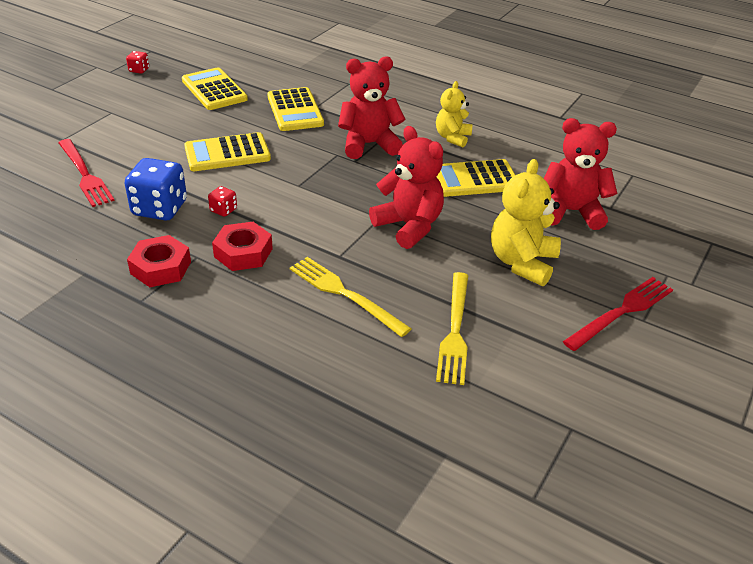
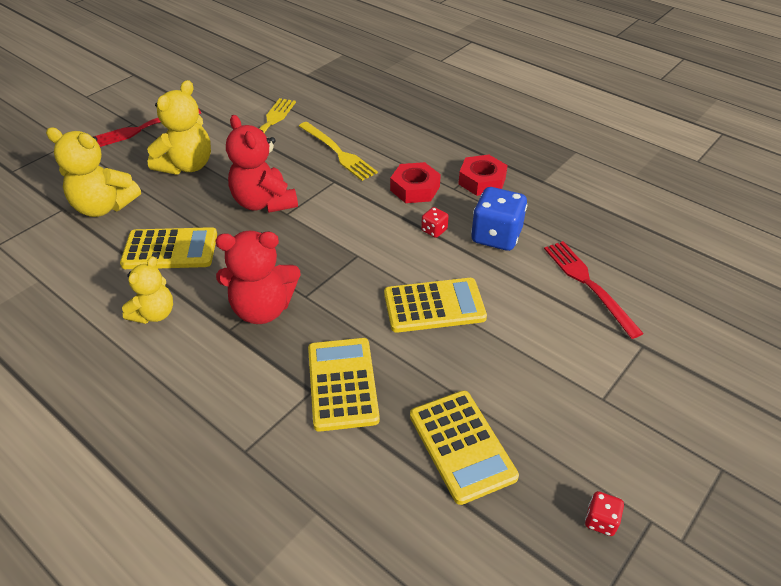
camera: 170 degrees left, 5 degrees up
red teddy bear [544,118,617,230] -> yellow teddy bear [46,127,141,217]

